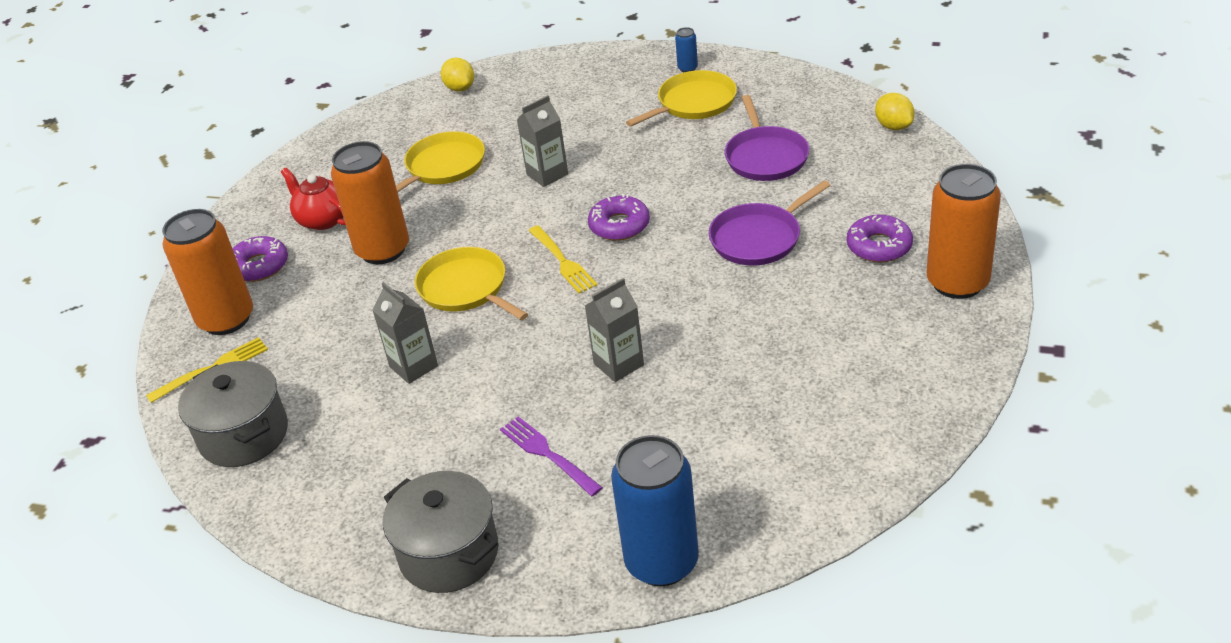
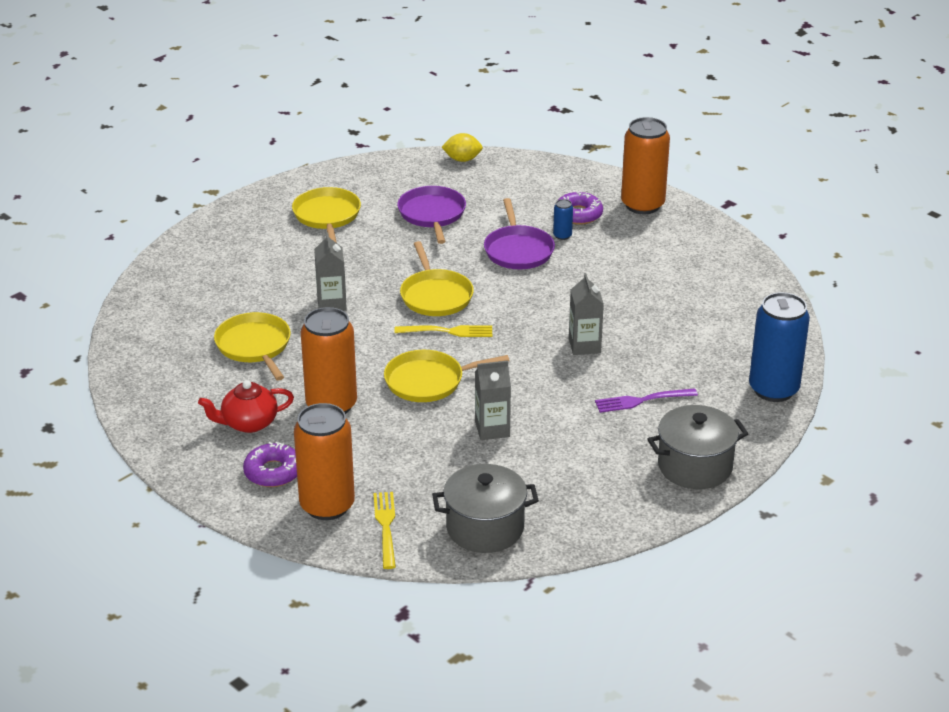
camera: 65 degrees left, 5 degrees down
yellow lemon [441,58,474,92] -> none
purple donut [588,194,650,241] -> yellow pan [400,241,474,316]
blue can [675,27,698,72] -> blue can moved to [553,199,573,240]
purple pan [724,95,809,181] -> purple pan turned 120 degrees counterclockwise [397,186,466,244]

